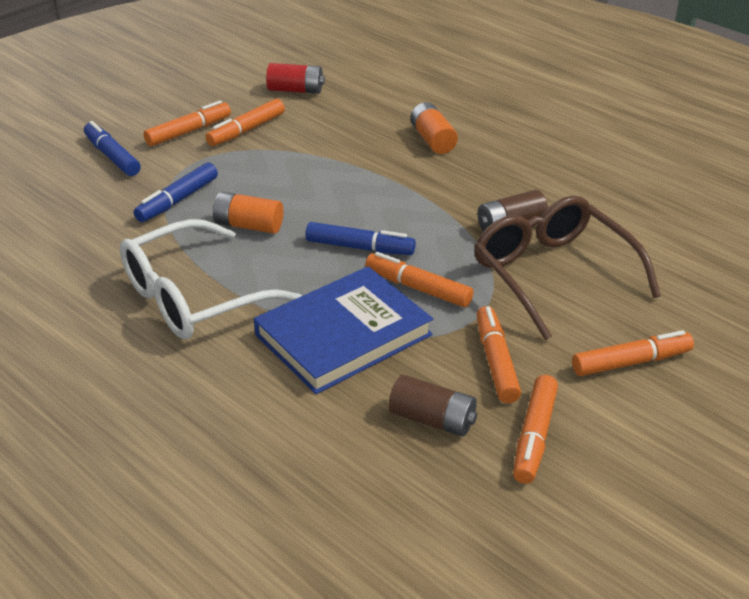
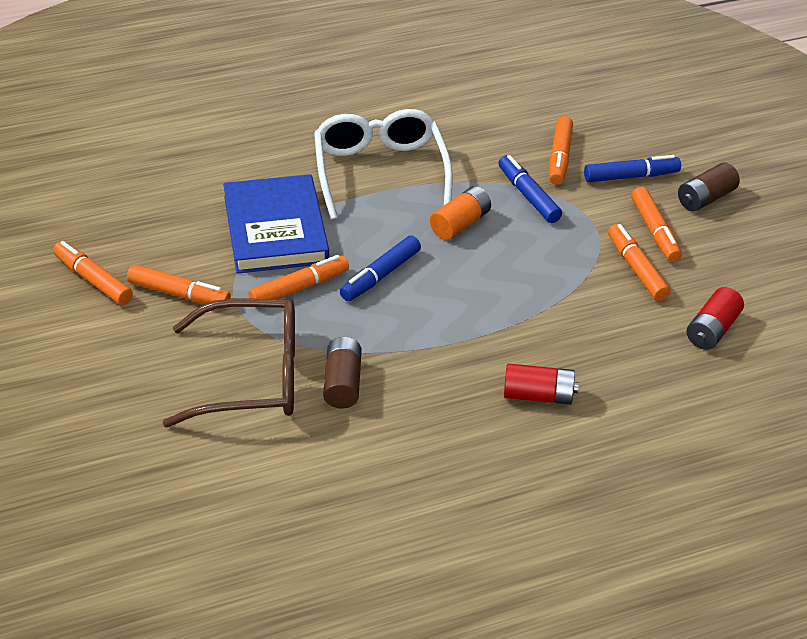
camera: 115 degrees right, 5 degrees up
brown battery [389,375,477,436] -> brown battery moved to [678,162,740,212]
orange battery [410,102,458,154] -> red battery [504,363,579,405]
orange marker [572,330,694,376] -> orange marker moved to [549,116,573,185]

